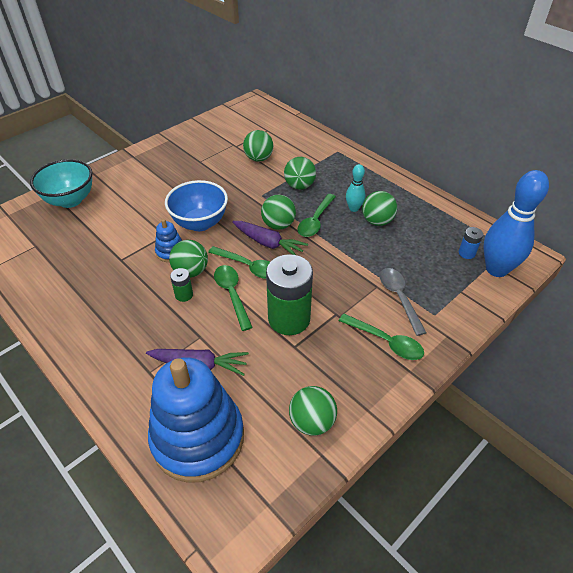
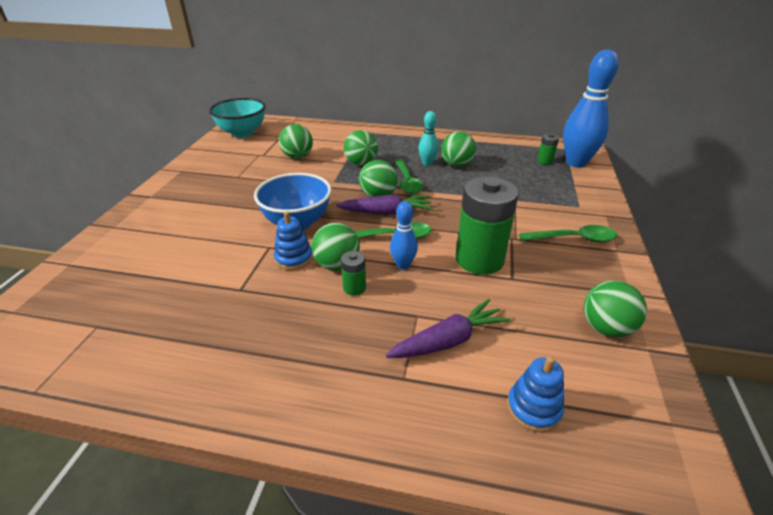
camera: 35 degrees left, 10 degrees down
turquoise bowl [30,159,92,208] -> turquoise bowl moved to [209,98,266,138]
blue stacking toy [148,357,244,483] -> blue stacking toy [507,356,564,432], size x0.43
green spoon [214,265,253,331] -> blue bowling pin [390,201,418,269]
grey spoon [380,268,426,336] -> none
blue battery [459,227,483,259] -> green battery [537,133,559,165]

